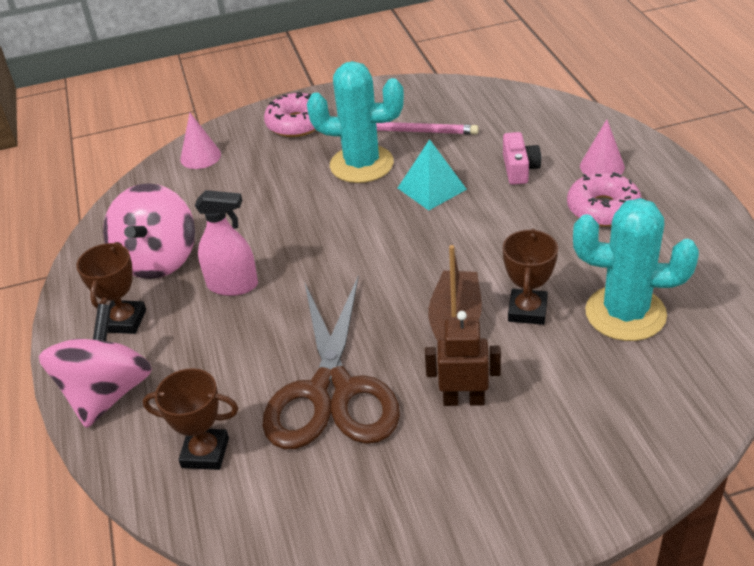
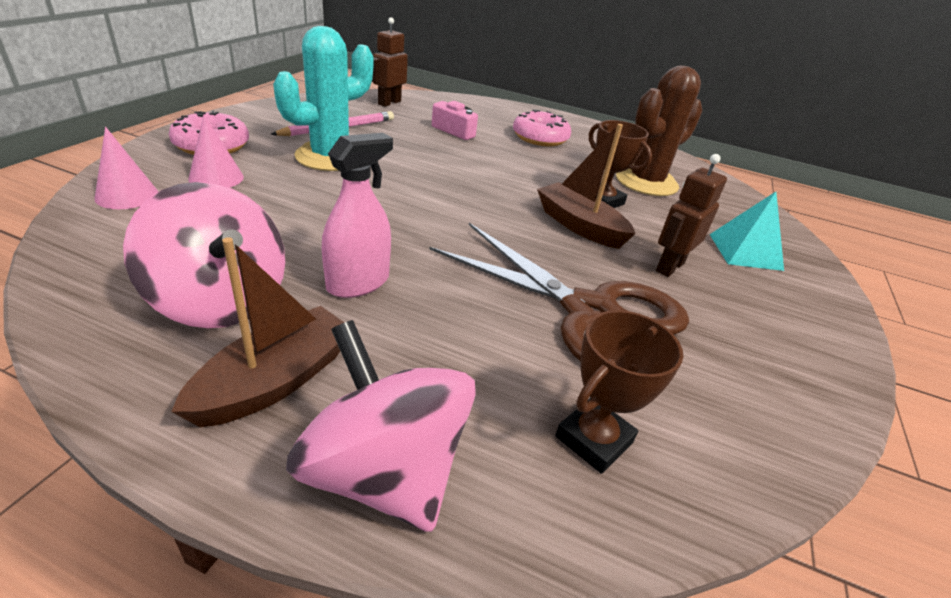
camera: 60 degrees left, 5 degrees down
brown trophy [76,242,146,334] -> brown boat [171,237,345,427]
turquoise pyramid [398,139,467,210] -> turquoise pyramid moved to [709,192,784,271]
turquoise cactus [573,198,699,341] -> brown cactus [616,65,703,196]
pink cone [580,120,625,175] -> pink cone moved to [188,114,244,188]
none -> brown robot [372,17,408,107]

